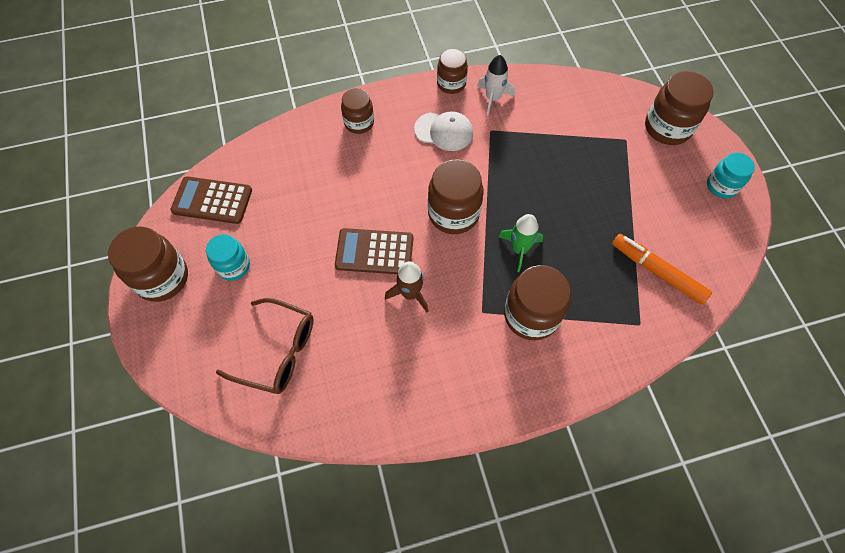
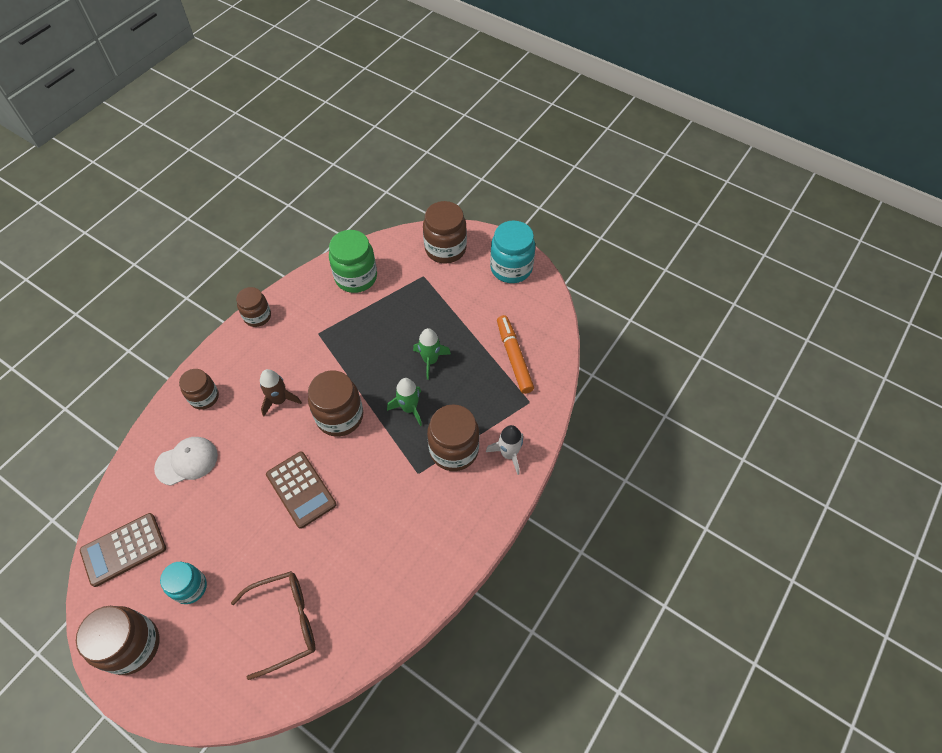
camera: 40 degrees left, 5 degrees down
brown calculator [335,228,413,274] -> brown calculator turned 90 degrees counterclockwise [266,452,336,529]
brown rocket [385,262,429,312] -> brown rocket moved to [260,369,302,416]
white cap [414,111,473,151] -> white cap moved to [154,437,218,486]
white rocket [477,55,515,115] -> white rocket moved to [486,425,523,475]
orange marker [612,234,712,305] -> orange marker turned 75 degrees clockwise [497,315,534,394]
turquoise jar [707,152,755,199] -> turquoise jar [490,220,535,283], size x1.58
none -> green jar [329,230,377,293]
none -> green rocket [413,328,451,380]

